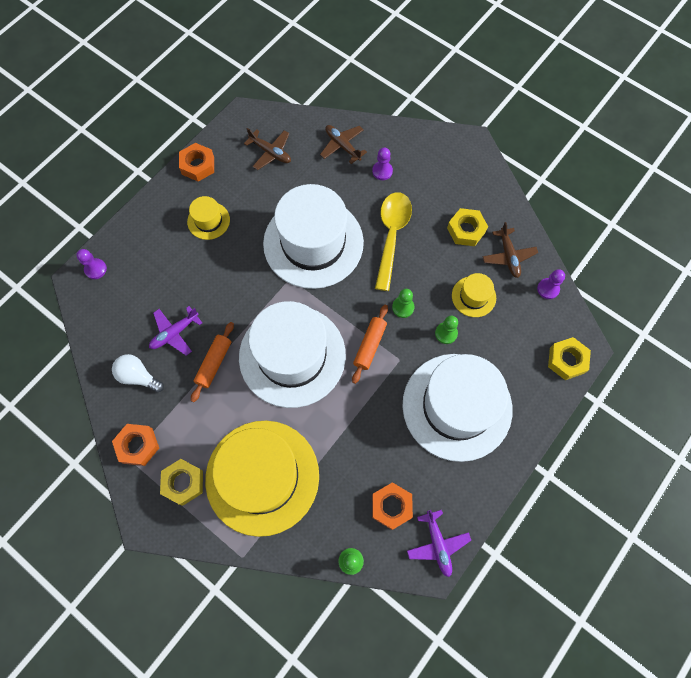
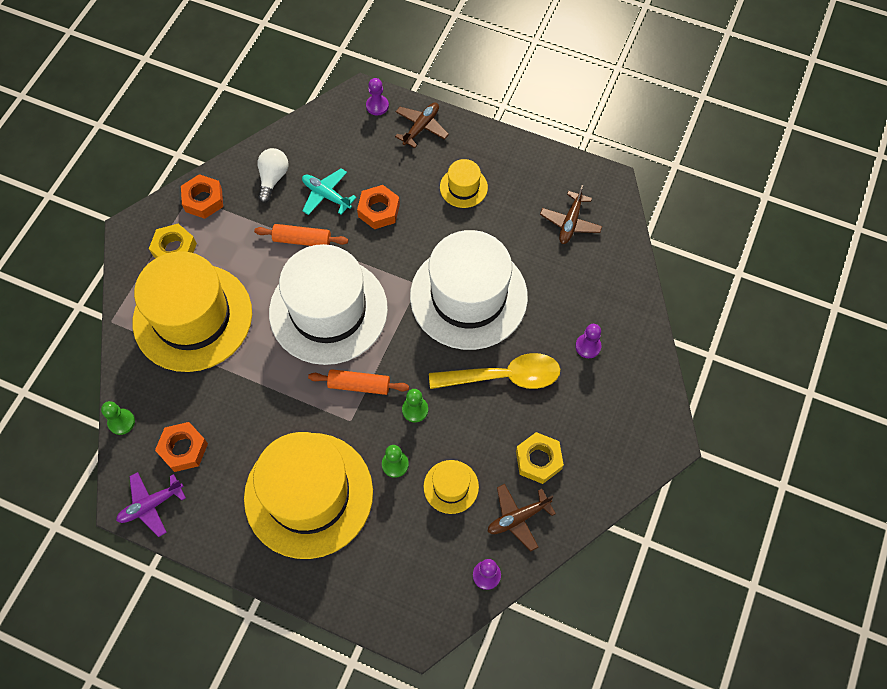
camera: 75 degrees right, 5 degrees down
purple plane [149,306,202,356] -> turquoise plane [302,168,357,215]
orange nut [179,143,214,182] -> orange nut moved to [357,185,400,229]
brown plane [320,125,367,164] -> brown plane moved to [395,102,449,148]
white hat [402,354,512,462] -> yellow hat [244,432,373,559]
yellow nut [548,337,591,380] -> none

